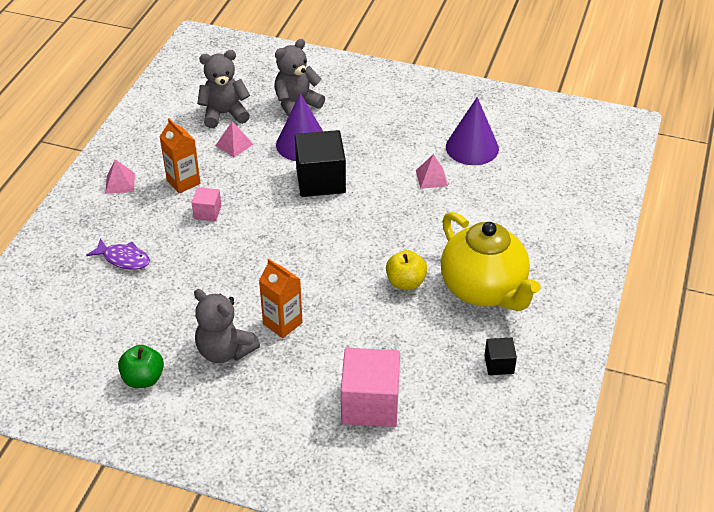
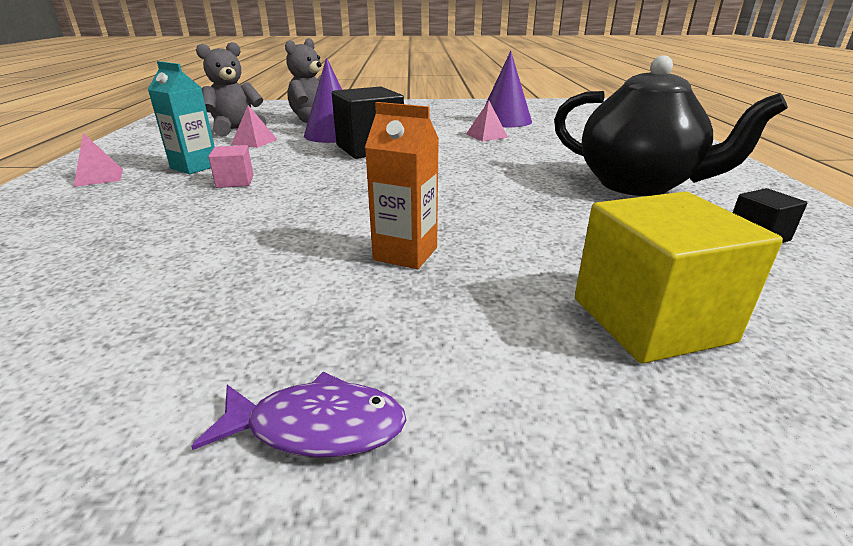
camera: 20 degrees left, 15 degrees down
purple fish [86,238,150,270] -> purple fish moved to [191,371,406,458]
green apple [118,345,164,388] -> none
orange carton [159,118,201,194] -> turquoise carton [148,61,215,174]
grey teddy bear [194,289,260,363] -> none
pink cube [341,348,400,427] -> yellow cube [575,192,783,364]
yellow apple [386,250,427,290] -> none
yellow teapot [441,212,541,311] -> black teapot [554,55,788,196]

